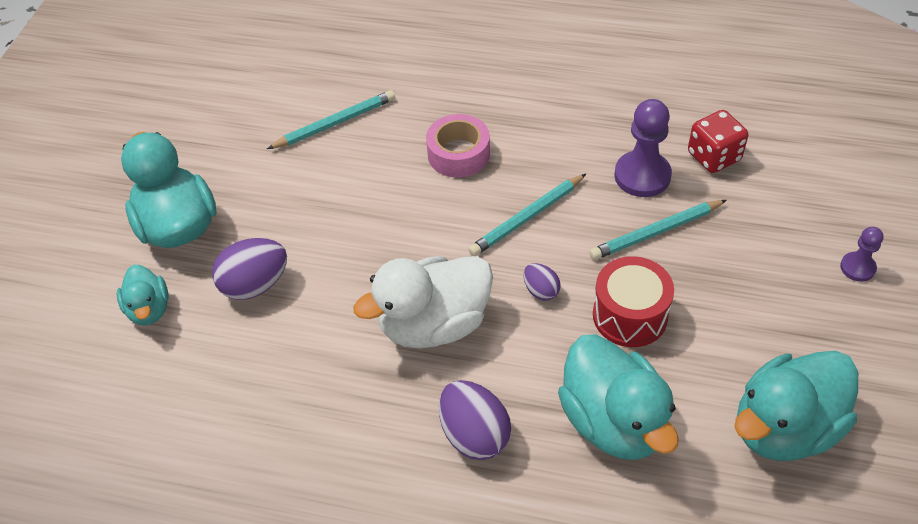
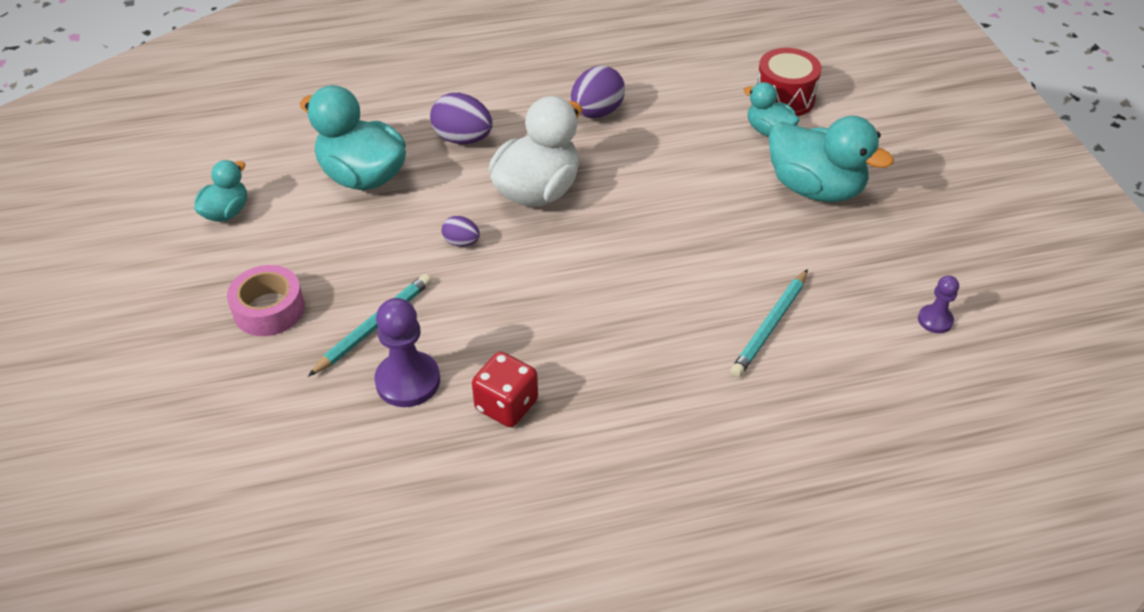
camera: 150 degrees right, 5 degrees down
purple egg [212,238,287,300] -> purple egg moved to [571,66,625,118]
pink tape [426,114,490,178] -> pink tape moved to [227,265,305,336]
turquoise pencil [468,174,586,256] -> none
red drum [593,256,674,347] -> red drum moved to [757,48,822,116]
red dice [688,110,748,173] -> red dice moved to [472,352,538,427]
turquoise duck [734,351,858,461] -> turquoise duck [194,160,247,222], size x0.55
purple pawn [840,227,883,282] -> purple pawn moved to [918,275,959,333]

